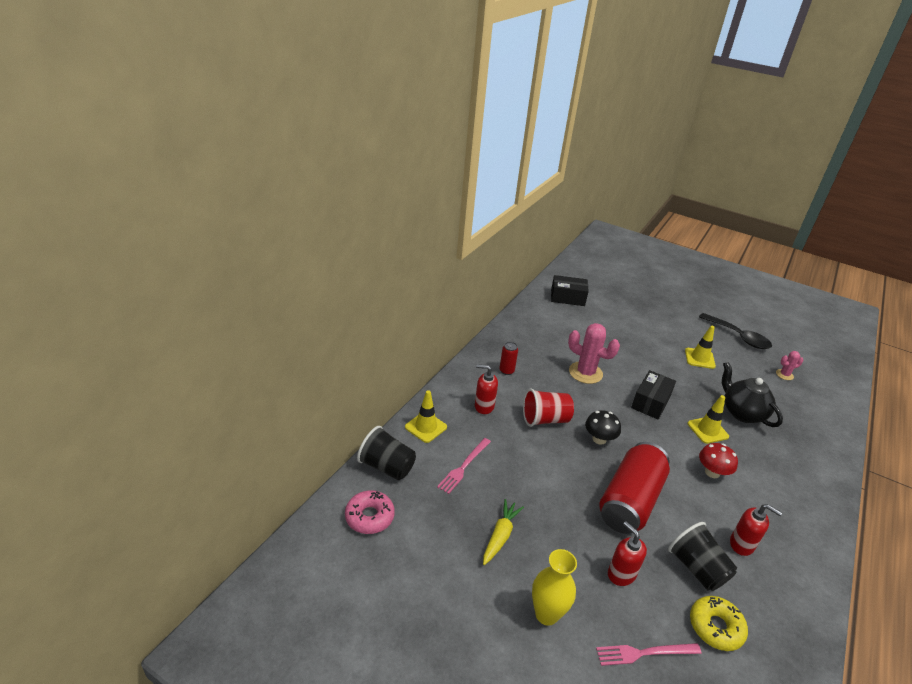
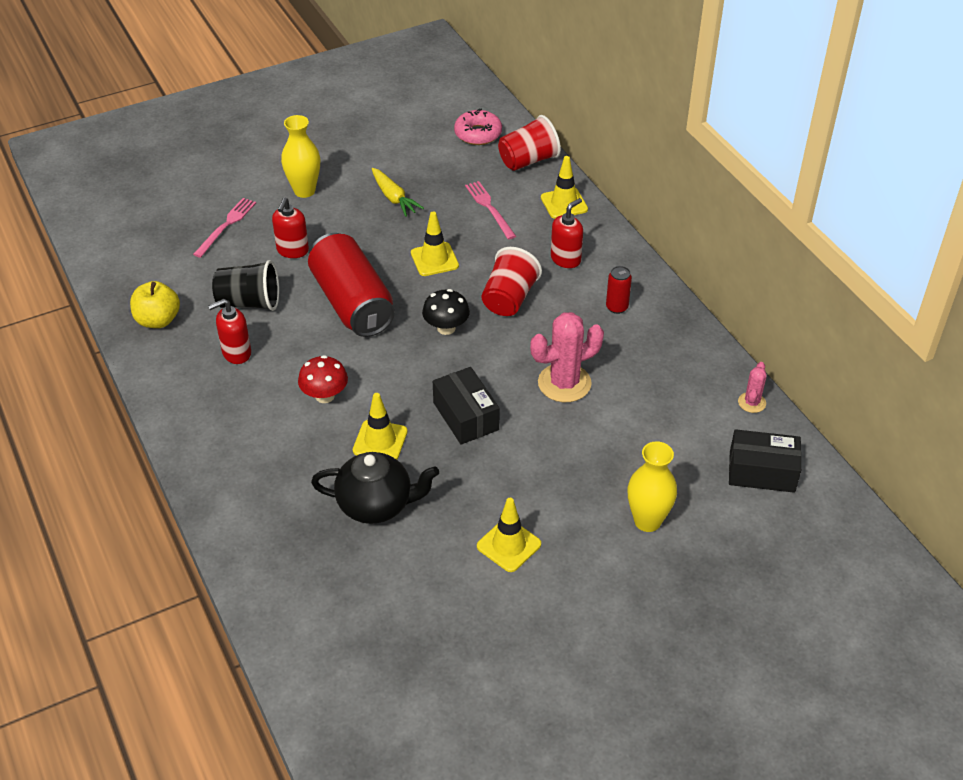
camera: 125 degrees right, 10 degrees up
black cup [357,426,416,480] -> red cup [498,115,561,171]
black box [551,275,589,306] -> black box turned 60 degrees clockwise [729,429,802,493]
red soap dispenser [608,521,647,586] -> red soap dispenser turned 105 degrees clockwise [272,197,309,258]
yellow donut [690,596,748,651] -> none
black spoon [699,313,772,349] -> none
pink cactus [776,351,803,380] -> pink cactus moved to [738,362,767,413]
none -> yellow apple [130,281,180,328]
none -> yellow traffic cone [411,211,459,276]
none -> yellow vase [628,441,677,532]

